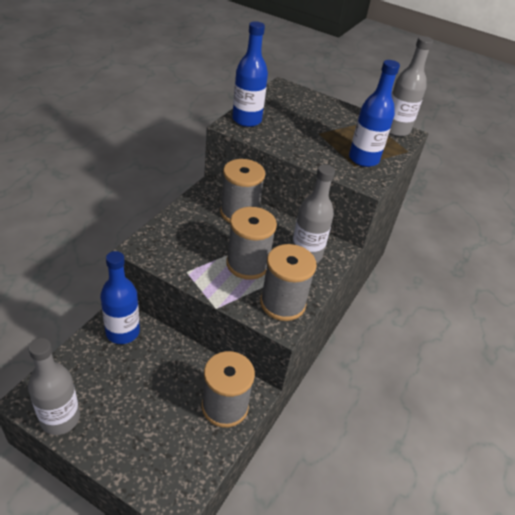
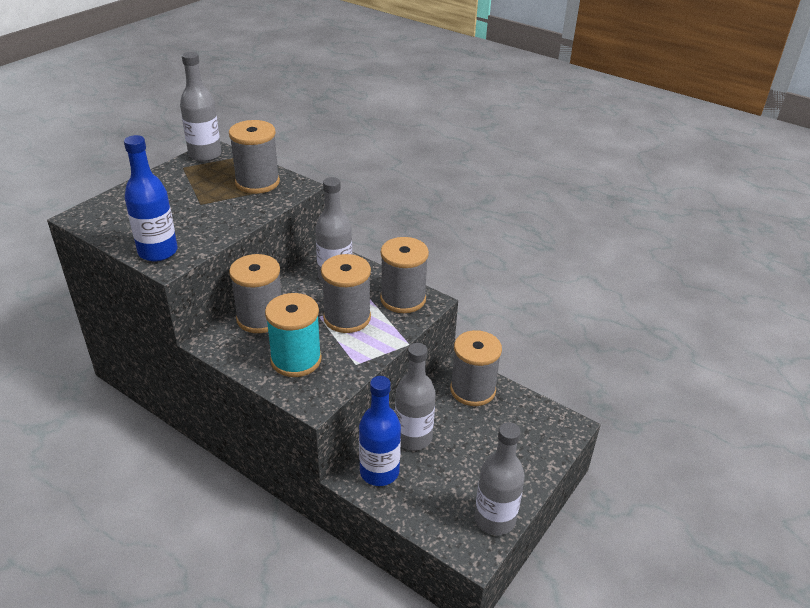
camera: 80 degrees left, 5 degrees down
blue bottle [349,60,400,167] -> grey spool [229,120,280,194]
none -> turquoise spool [265,293,322,377]
none -> grey bottle [395,343,436,450]

